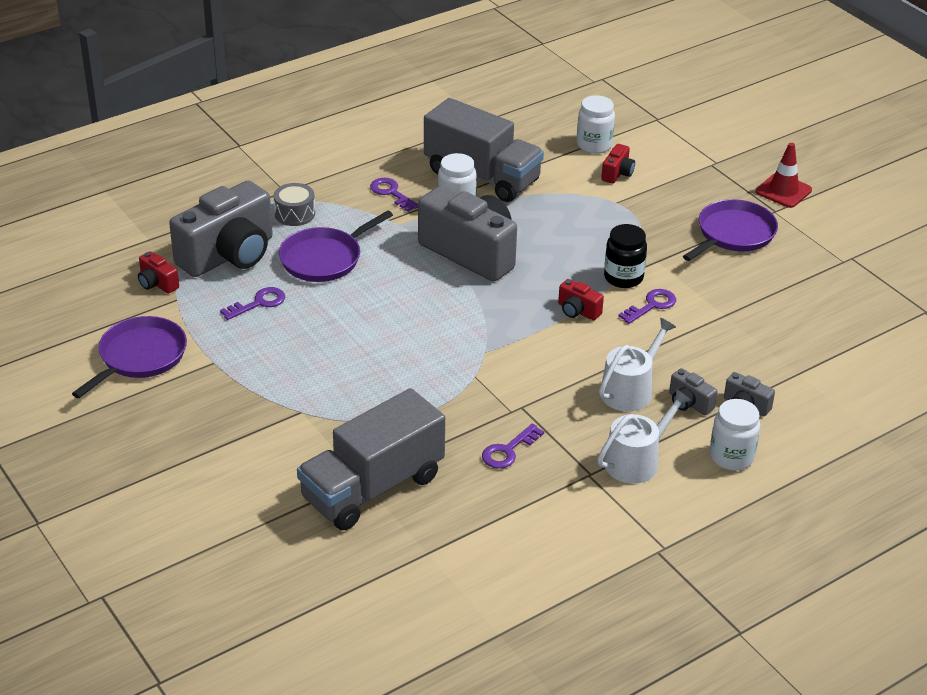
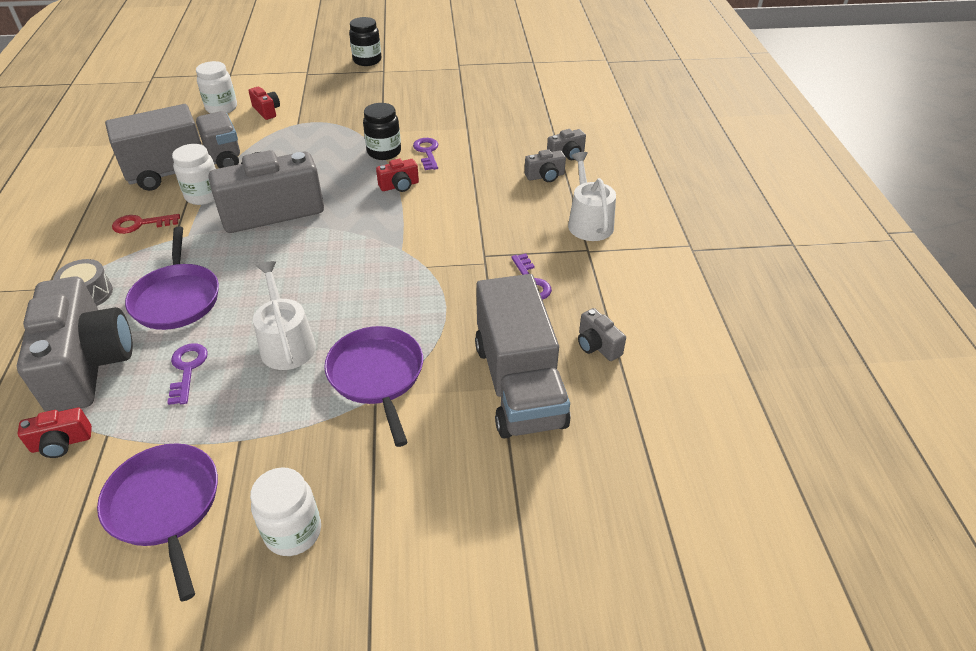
camera: 60 degrees left, 5 degrees up
purple key [370,178,418,212] -> red key [112,214,180,234]
white watering can [599,318,676,412] -> white watering can moved to [253,261,316,370]
purple pan [683,199,778,261] -> purple pan moved to [324,326,423,447]
white jar [710,399,760,471] -> white jar moved to [250,467,321,556]
red traffic cone [756,143,812,208] -> black jar [349,17,381,66]
none -> grey camera [578,308,626,361]

